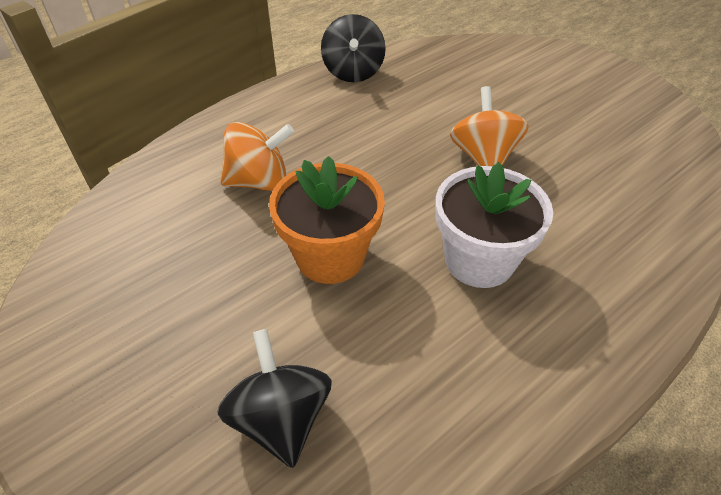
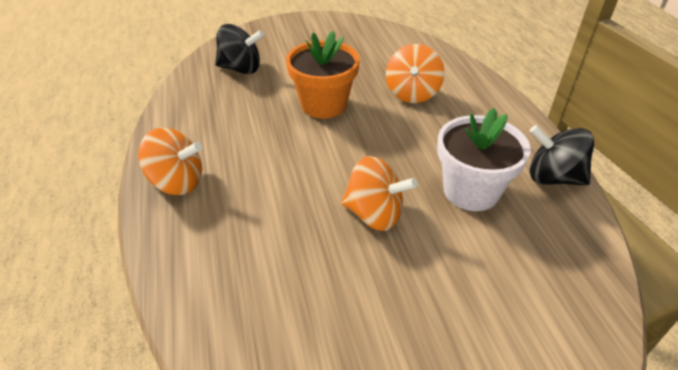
camera: 115 degrees right, 5 degrees down
white flower pot [435,162,553,288] -> white flower pot moved to [437,108,531,211]
none -> orange spinning top [138,128,202,195]

